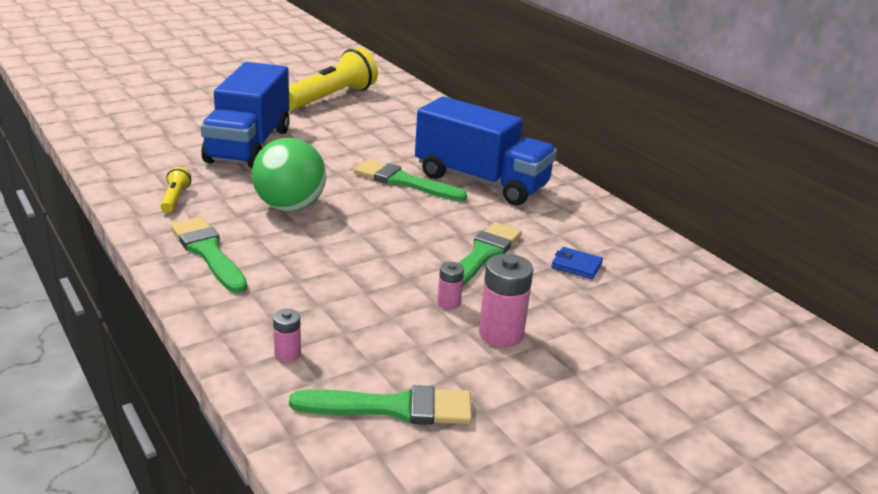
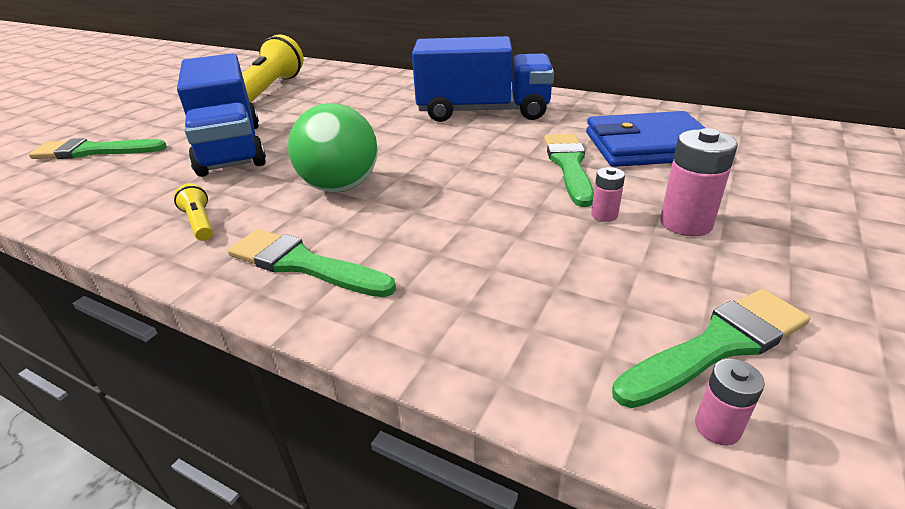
camera: 25 degrees left, 5 degrees up
pink battery [273,309,301,362] -> pink battery moved to [695,359,765,445]
green brush [354,159,467,201] -> green brush moved to [29,138,167,159]
blue wallet [552,247,603,279] -> blue wallet [586,111,705,167], size x2.48

